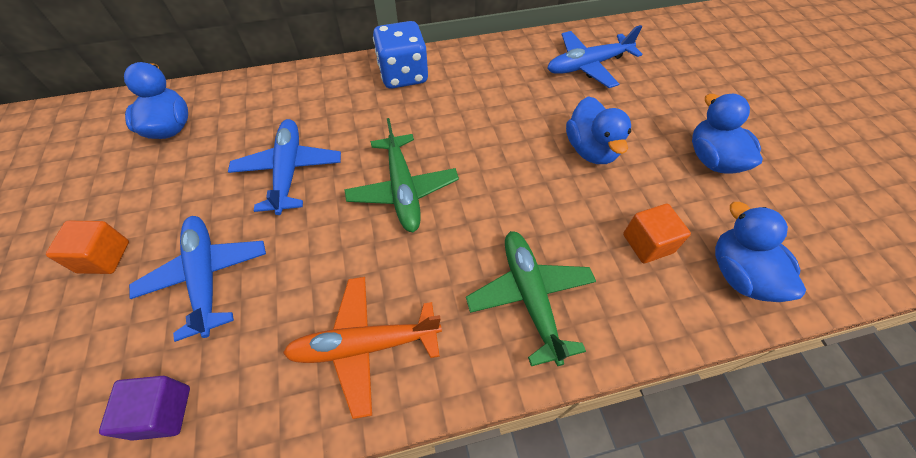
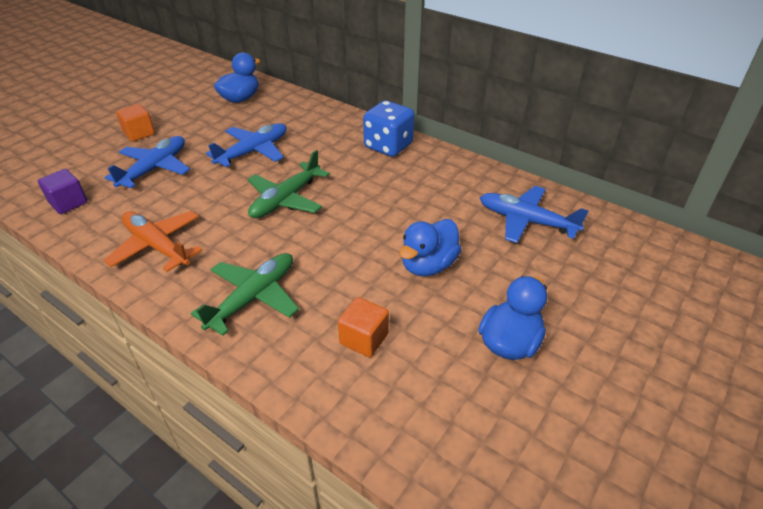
camera: 50 degrees right, 15 degrees down
blue duck [715,202,806,302] -> none

